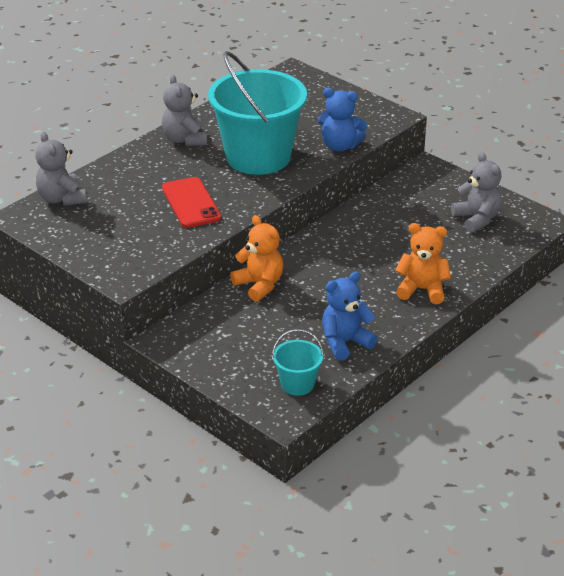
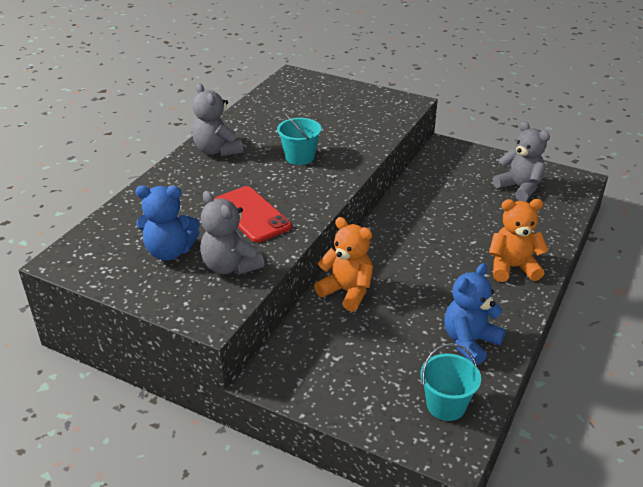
camera: 15 degrees left, 0 degrees up
grey teddy bear [35,132,86,206] -> grey teddy bear moved to [200,191,264,275]
turquoise bucket [208,51,307,175] -> turquoise bucket [277,111,322,165], size x0.44
blue teddy bear [318,88,368,152] -> blue teddy bear moved to [135,185,200,261]

